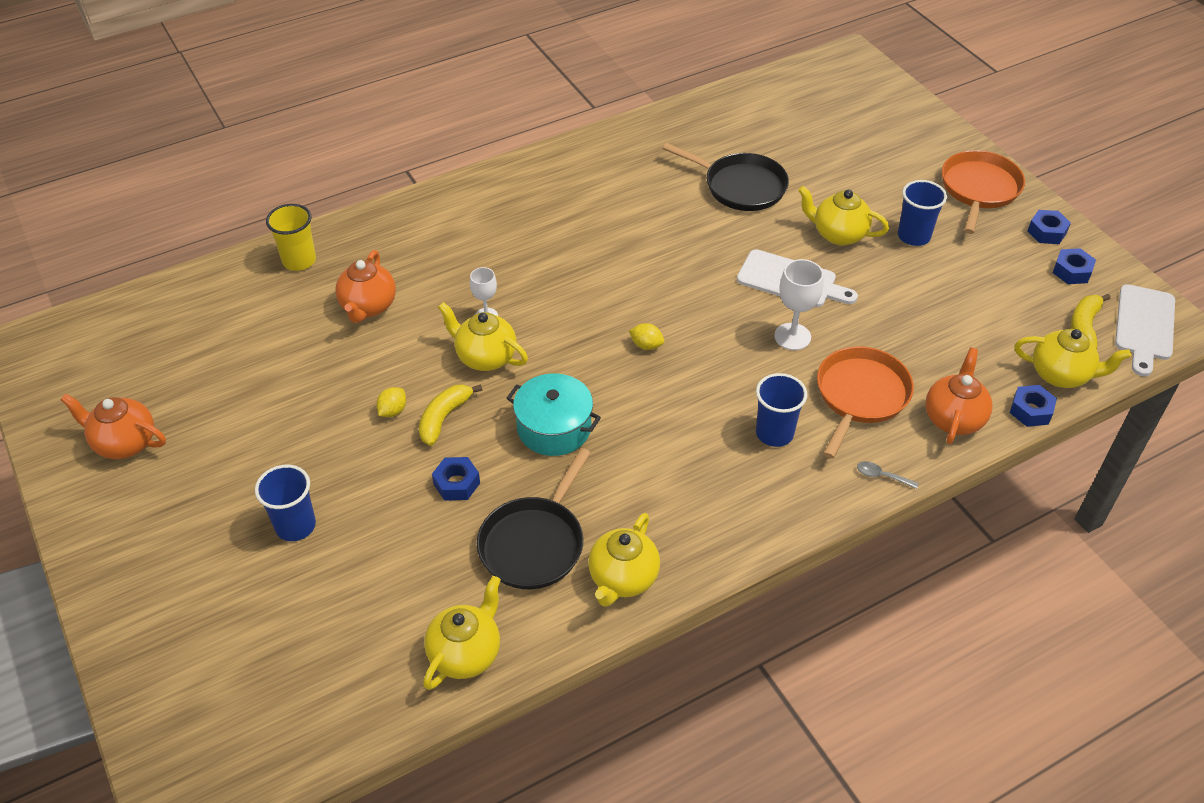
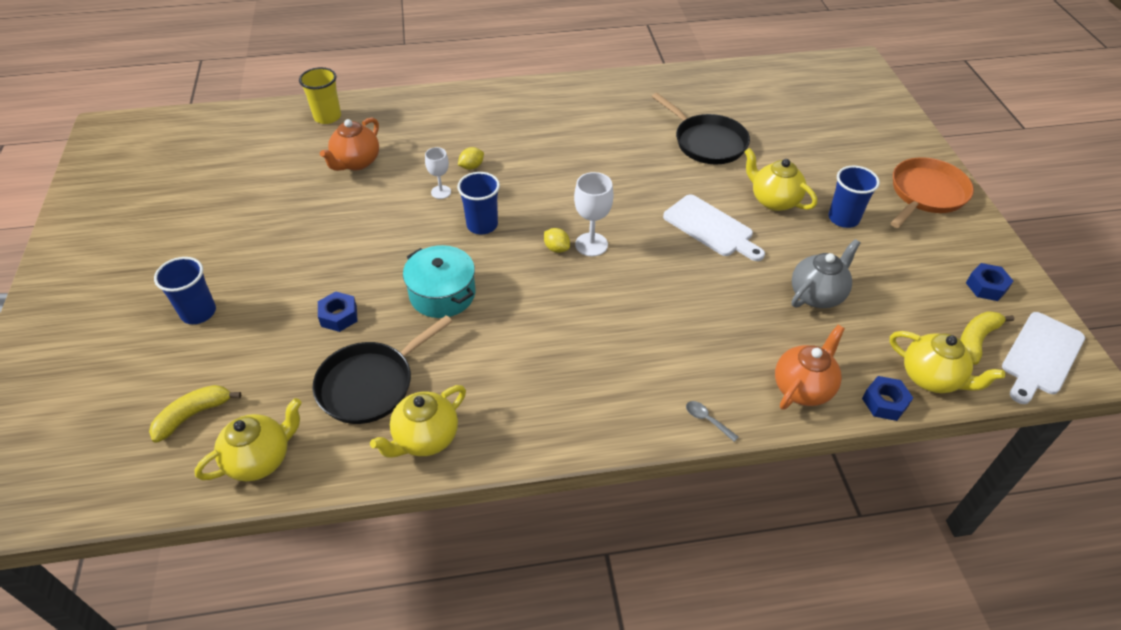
camera: 20 degrees right, 0 degrees up
orange teapot [60,393,166,459] -> none
yellow lemon [376,387,406,417] -> yellow lemon moved to [458,147,484,170]
yellow banana [419,384,482,446] -> yellow banana moved to [149,385,241,443]
yellow teapot [438,302,528,371] -> none
blue cup [756,373,807,447] -> blue cup moved to [457,172,500,234]
white goblet [774,259,824,350] -> white goblet moved to [574,172,614,256]
orange pan [817,346,914,459] -> none
blue nut [1028,210,1071,244] -> none
none -> grey teapot [791,239,860,308]

